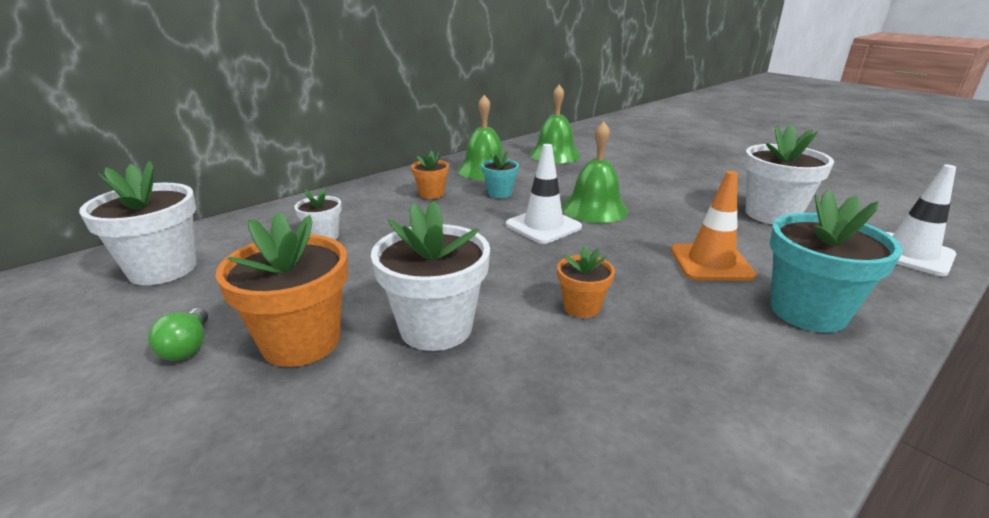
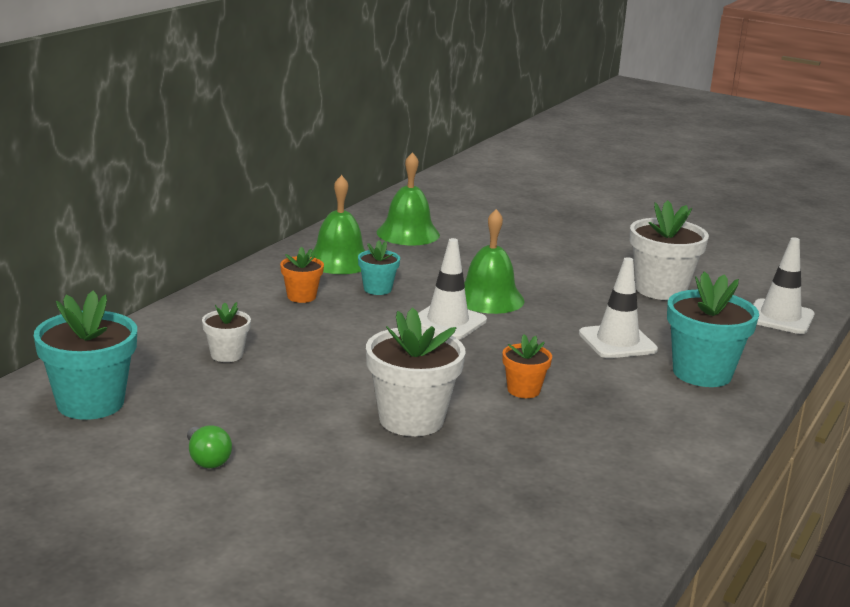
camera: 20 degrees left, 5 degrees down
white flower pot [79,161,197,285] -> turquoise flower pot [34,290,137,420]
orange flower pot [215,211,348,367] -> none
orange traffic cone [671,171,756,281] -> white traffic cone [579,257,658,358]

